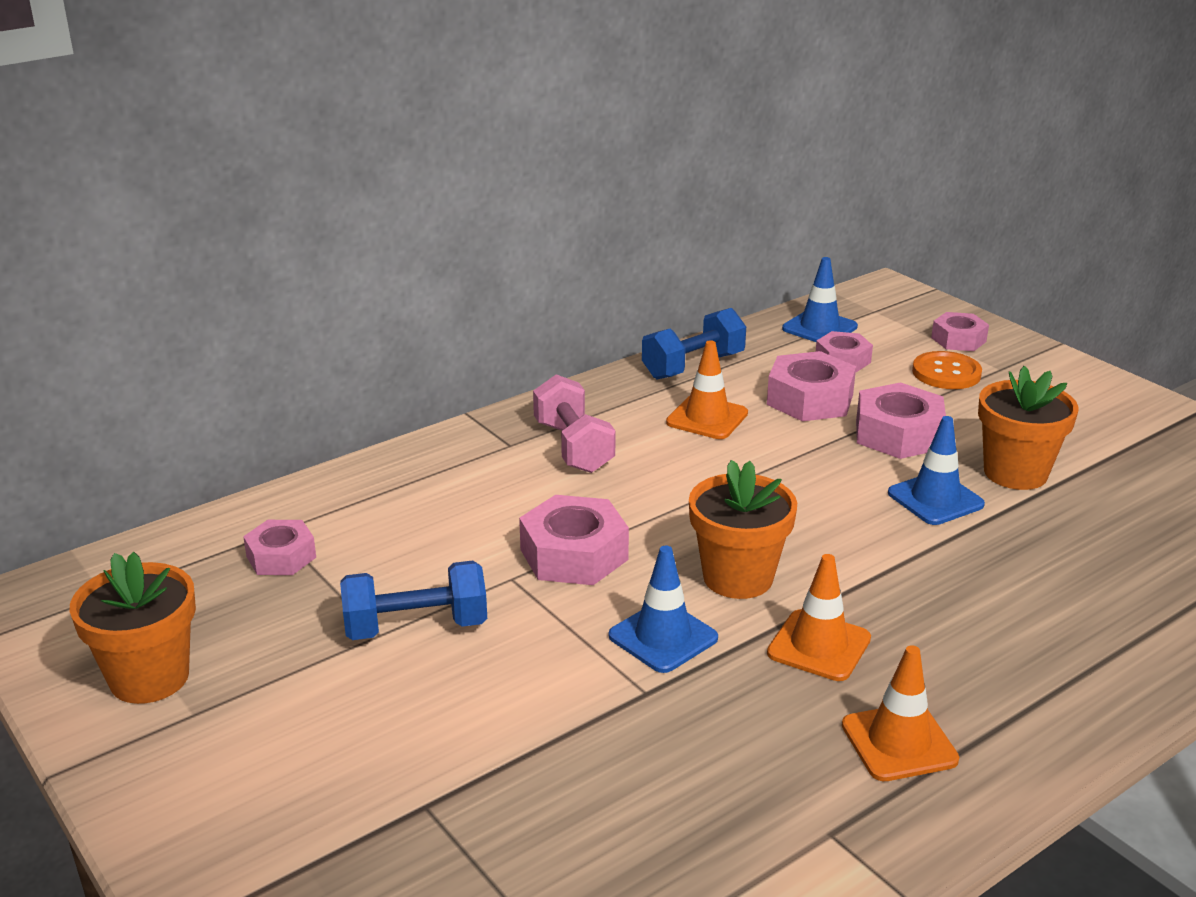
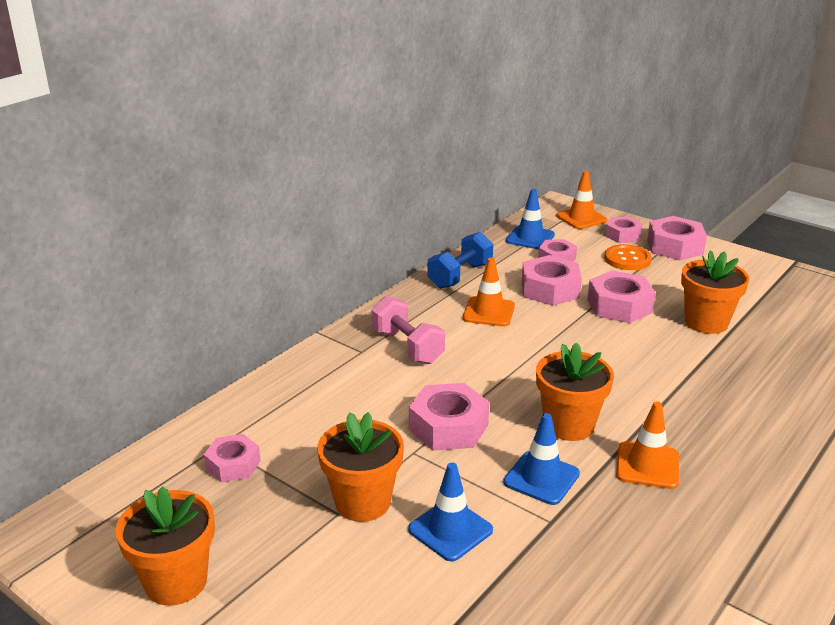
camera: 15 degrees left, 0 degrees up
blue dumbbell [340,561,487,640] -> orange flower pot [317,412,404,522]
orange traffic cone [842,645,959,781] -> orange traffic cone moved to [556,171,607,229]
blue traffic cone [888,416,985,525] -> blue traffic cone moved to [408,463,493,562]
none -> pink nut [647,216,707,261]

